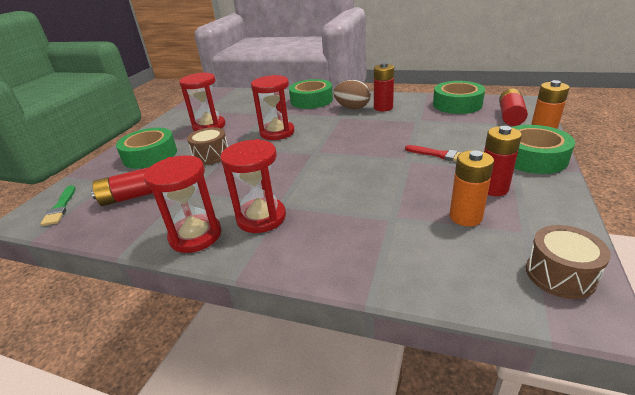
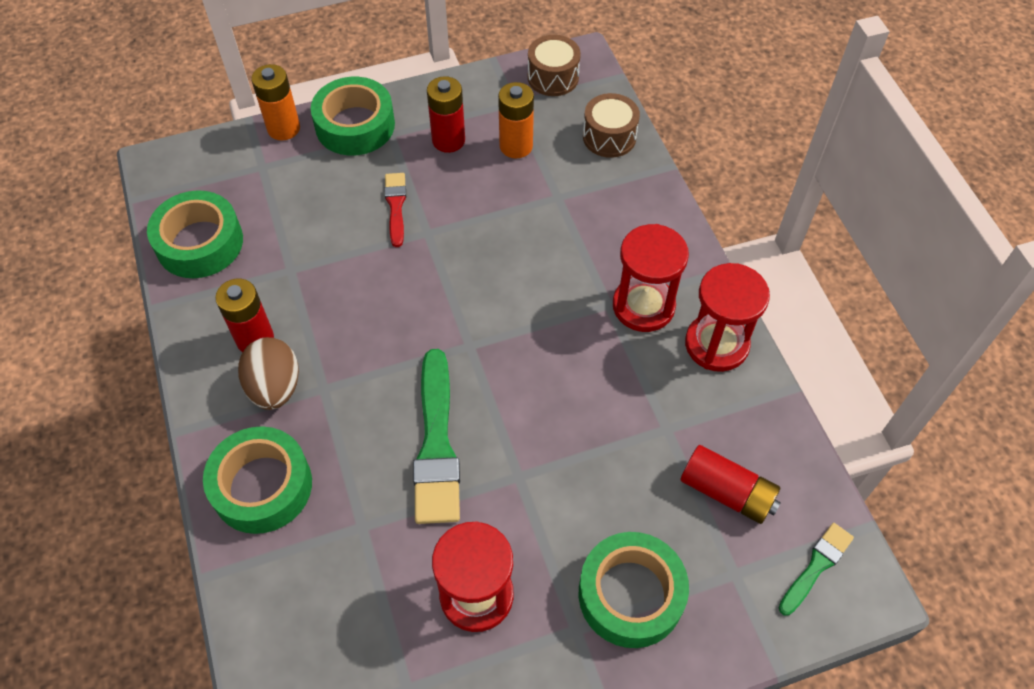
camera: 130 degrees left, 25 degrees up
brown drum [187,127,228,165] -> brown drum moved to [583,93,640,158]
red hourglass [251,75,295,140] -> green brush [413,349,460,524]
red battery [499,89,528,126] -> none

